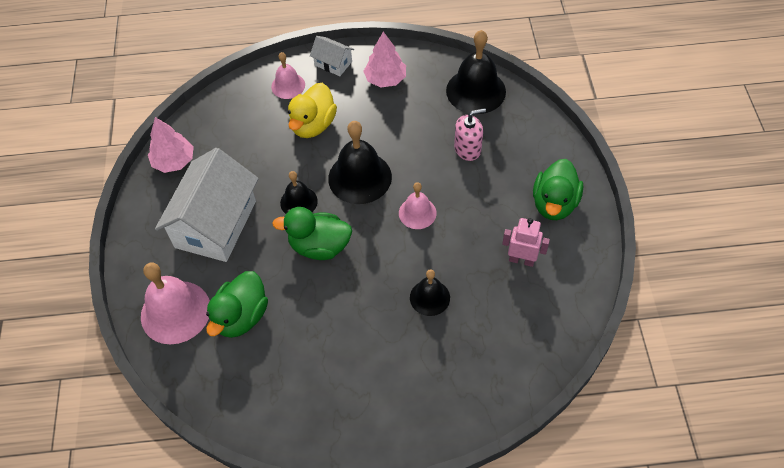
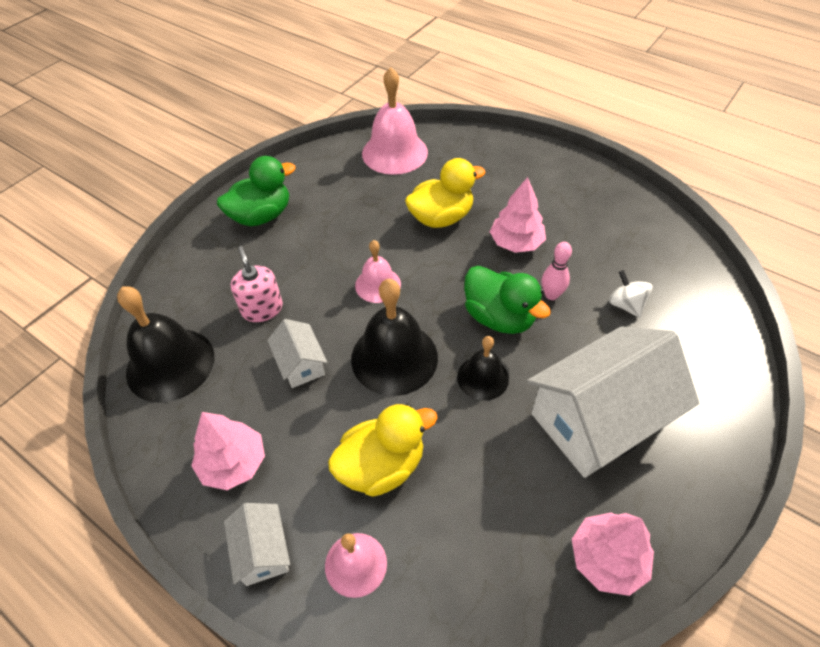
camera: 140 degrees left, 5 degrees down
pink bell [141,263,210,344] -> pink bell moved to [362,67,428,175]
green duck [206,271,268,338] -> white spinning top [609,270,653,318]
black bell [410,269,450,316] -> yellow duck [405,158,485,228]
pink soap dispenser [454,108,486,161] -> pink soap dispenser turned 45 degrees clockwise [231,246,283,322]
pink robot [502,218,550,267] -> none
none -> white house [267,319,328,388]
none -> pink tree [490,177,546,253]
none -> pink bowling pin [542,242,572,300]

